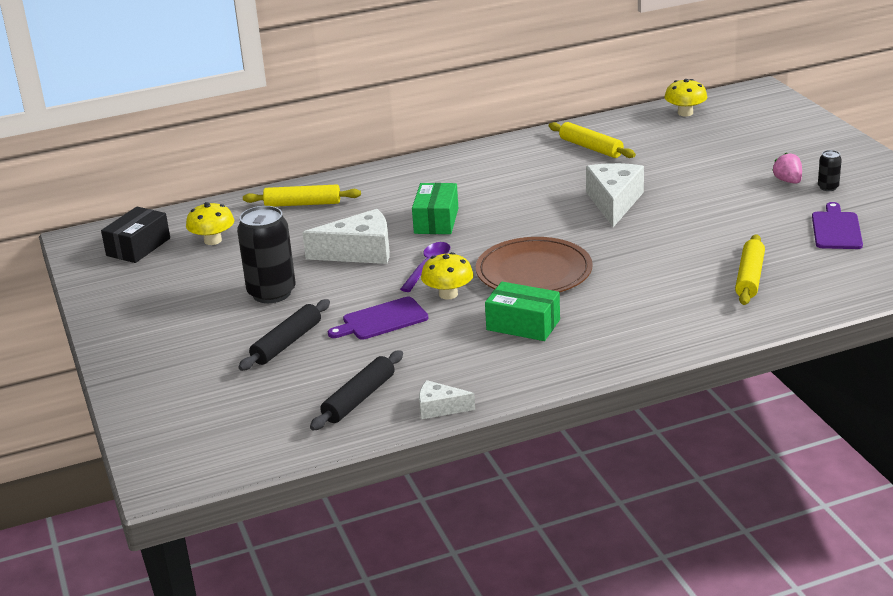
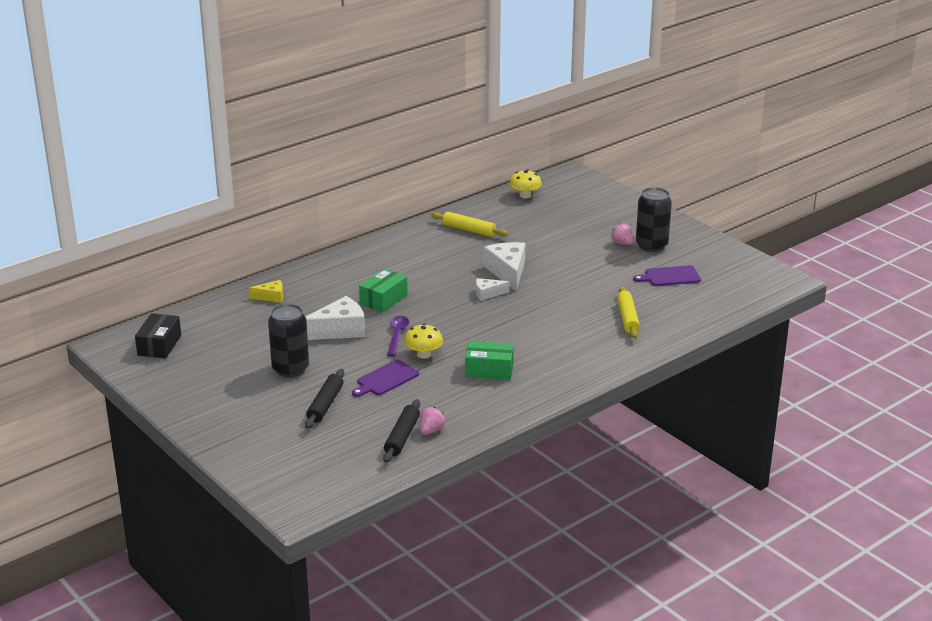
camera: 20 degrees left, 0 degrees up
yellow mushroom [186,202,234,245] -> none
yellow rolling pin [243,185,361,207] -> yellow cheese [249,280,283,303]
green box [412,183,458,234] -> green box turned 45 degrees clockwise [359,269,408,313]
white cheese [419,380,475,419] -> white cheese moved to [476,278,509,301]
brown plate [476,237,593,292] -> none
purple cutting board [812,202,863,249] -> purple cutting board turned 90 degrees counterclockwise [633,265,701,286]
black can [818,150,842,191] -> black can [636,187,672,252], size x2.17
none -> pink strawberry [420,407,446,435]

